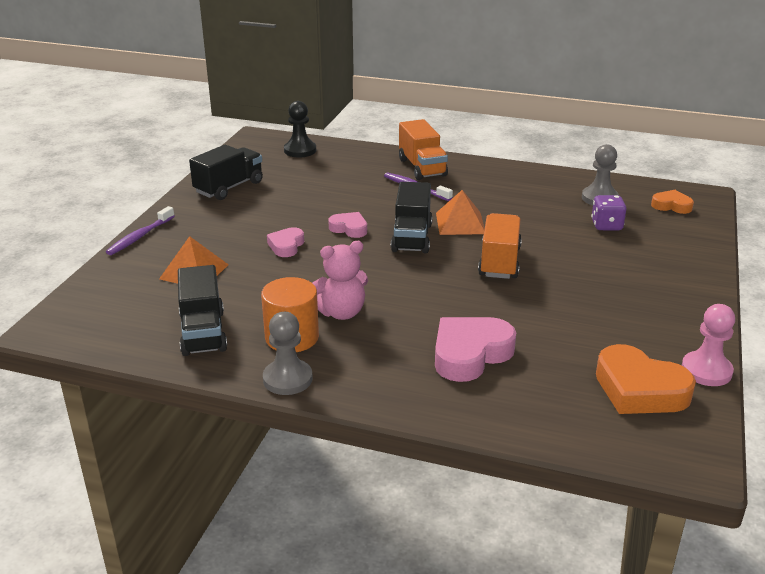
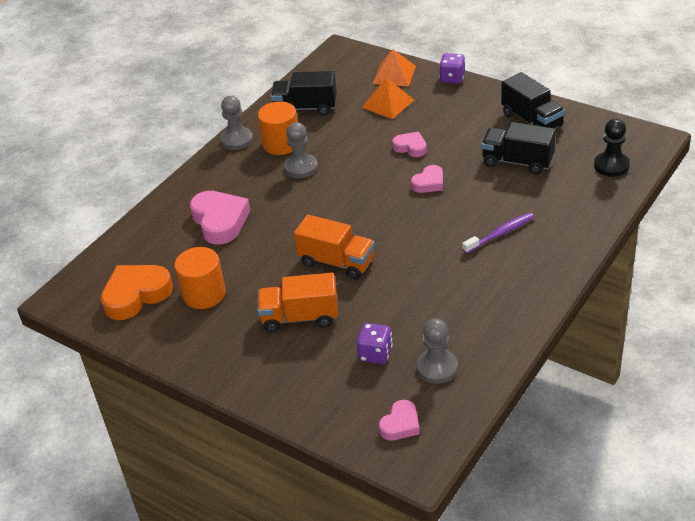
camera: 110 degrees right, 10 degrees up
purple toothbrush [106,206,175,255] -> purple dice [439,53,465,84]
pink teddy bear [312,241,368,320] -> grey pawn [284,122,318,178]
black truck [391,182,432,253] -> black truck moved to [481,122,556,175]
orange truck [399,119,448,180] -> orange truck moved to [257,273,338,332]
orange pyramid [436,190,485,235] -> orange pyramid moved to [372,49,416,87]
orange heart [651,190,694,214] -> pink heart [379,400,420,441]
pink pawn [682,304,735,386] -> none
none -> orange cylinder [174,247,226,309]

